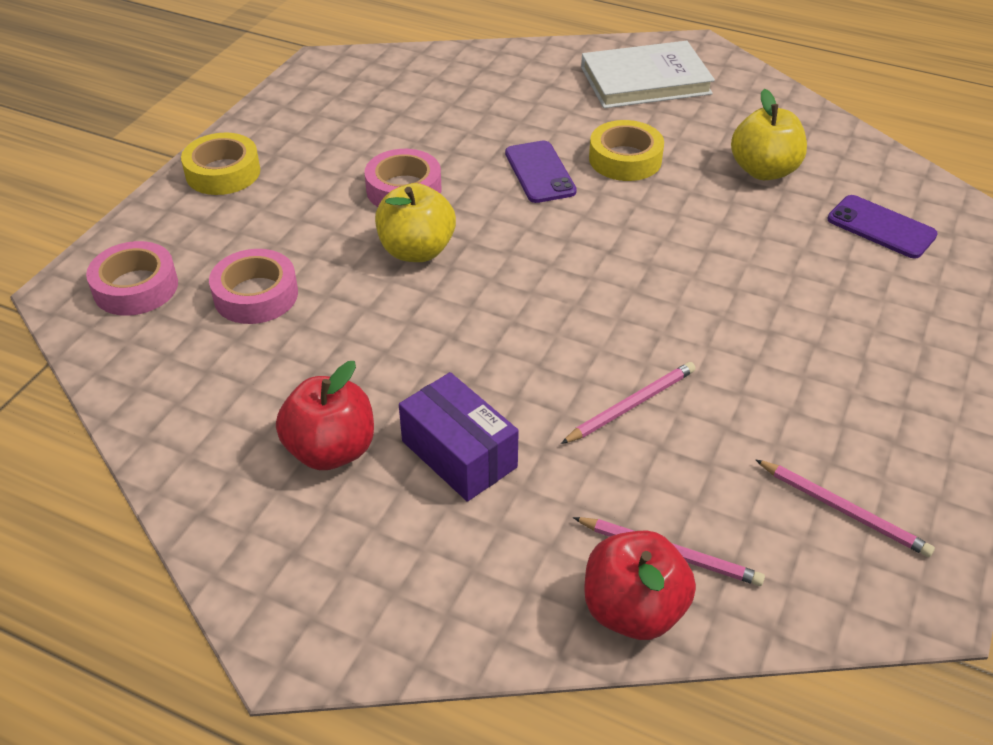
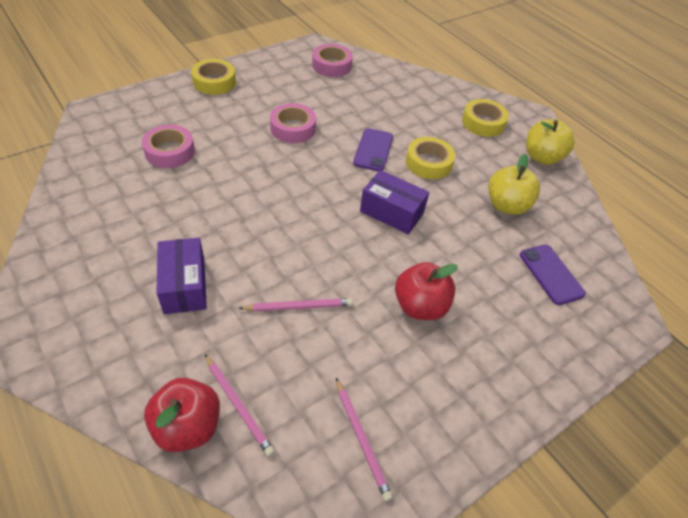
camera: 25 degrees right, 5 degrees up
pink tape [86,241,178,316] -> pink tape moved to [312,44,353,77]
red apple [276,361,374,470] -> red apple moved to [395,262,458,320]
yellow apple [375,183,456,262] -> yellow apple moved to [526,119,574,165]
white book [581,41,715,108] -> yellow tape [462,99,509,137]
none -> purple box [360,170,429,234]

